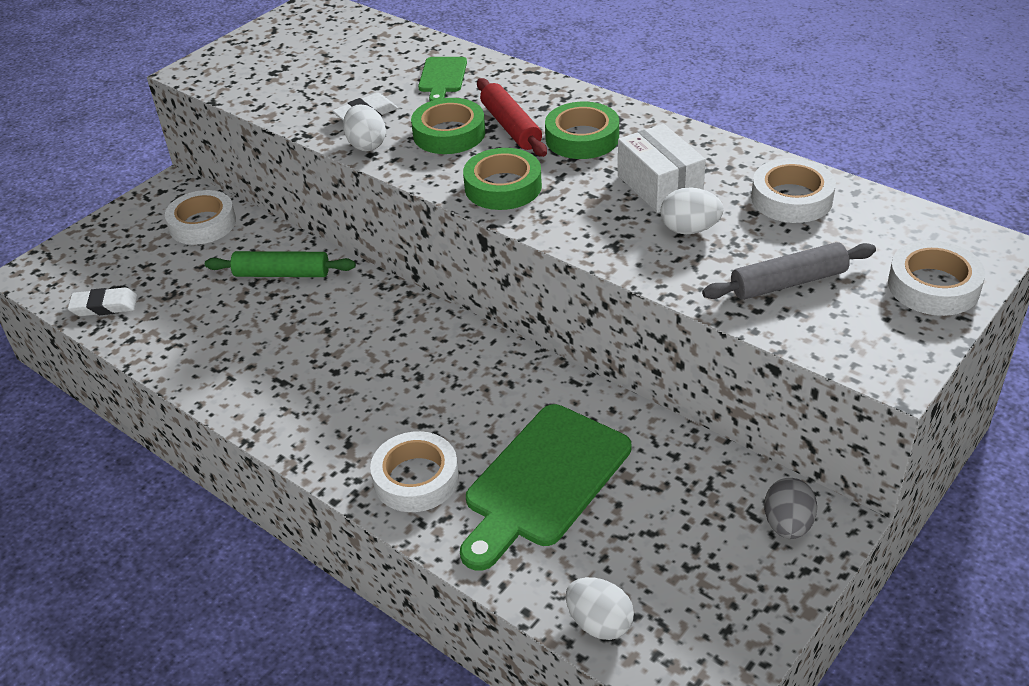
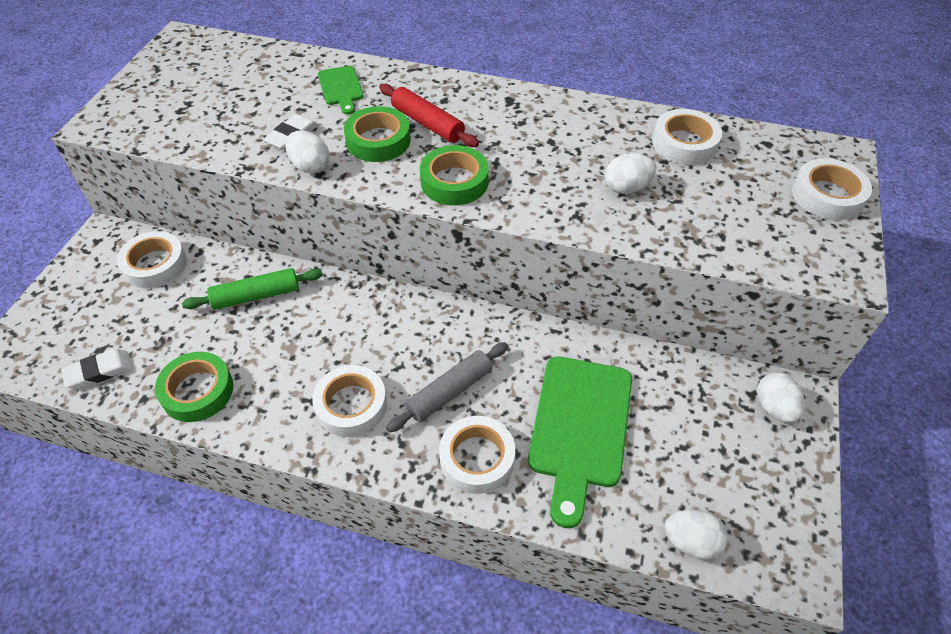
camera: 25 degrees left, 10 degrees up
green tape [545,102,619,159] -> green tape moved to [155,352,233,422]
white box [618,124,706,213] -> none
grey rolling pin [702,242,876,300] -> grey rolling pin moved to [386,342,508,432]
grey egg [764,478,817,539] -> white egg [757,373,805,423]
none -> white tape [312,365,387,437]

